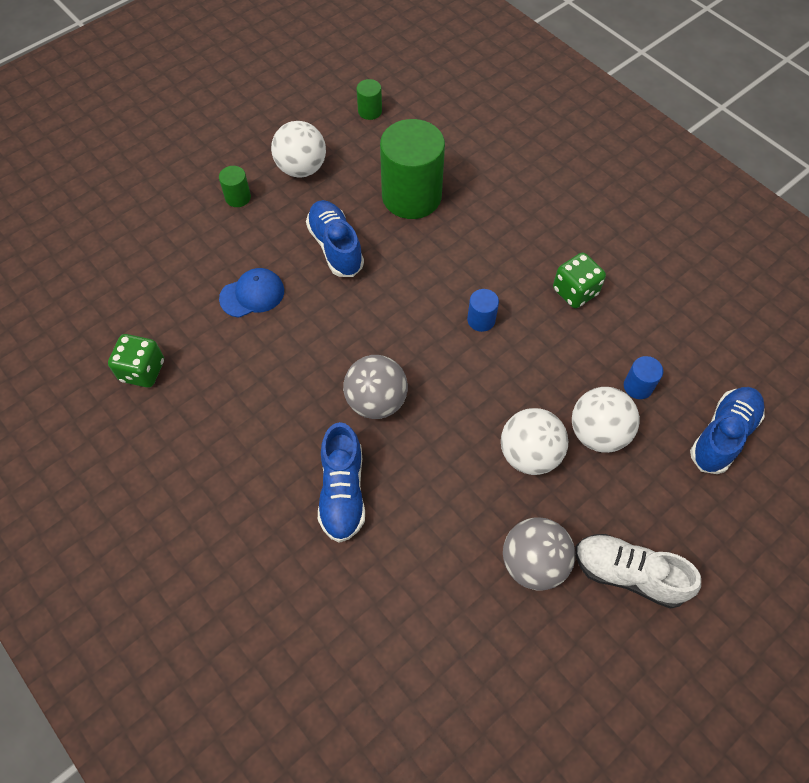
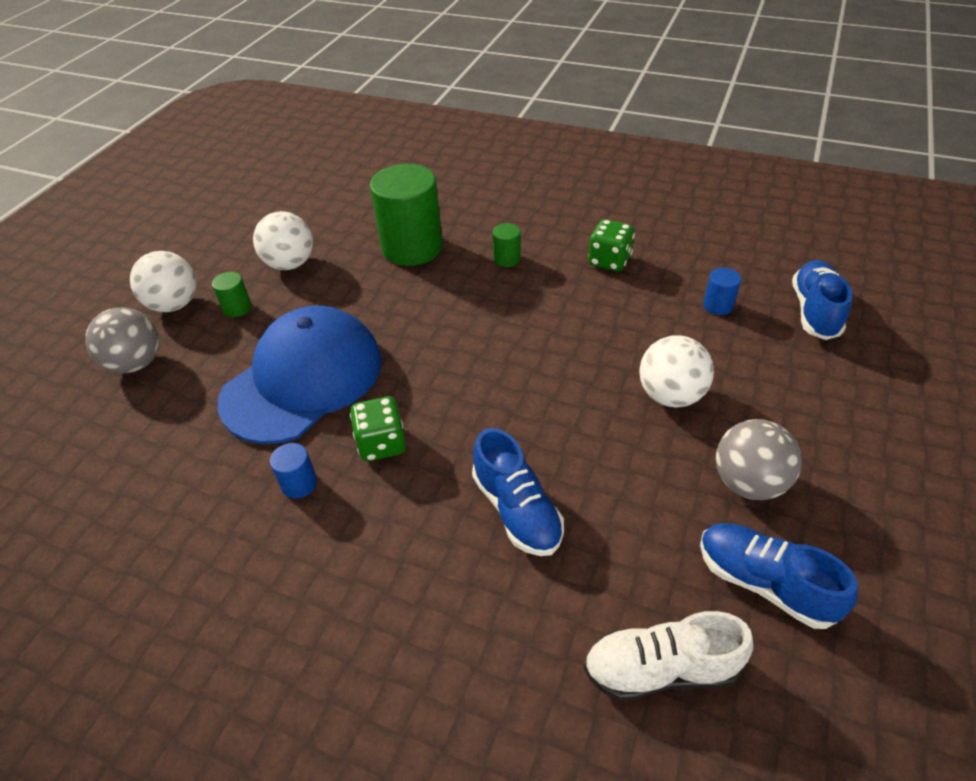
camera: 25 degrees left, 15 degrees down
green dice [108,334,164,388] -> green dice moved to [350,396,406,461]
blue cap [219,268,284,318] -> blue cap [218,306,382,444], size x2.31
blue shoe [306,200,364,277] -> blue shoe moved to [700,523,858,629]
grey ball [343,355,408,419] -> grey ball moved to [85,307,159,373]
green cylinder [357,79,382,120] -> green cylinder moved to [493,223,521,267]
blue cylinder [467,289,499,332] -> blue cylinder moved to [270,443,317,499]
white ball [572,387,640,453] -> white ball moved to [130,251,196,312]
white shoe [575,534,701,609] -> white shoe moved to [584,611,754,701]

